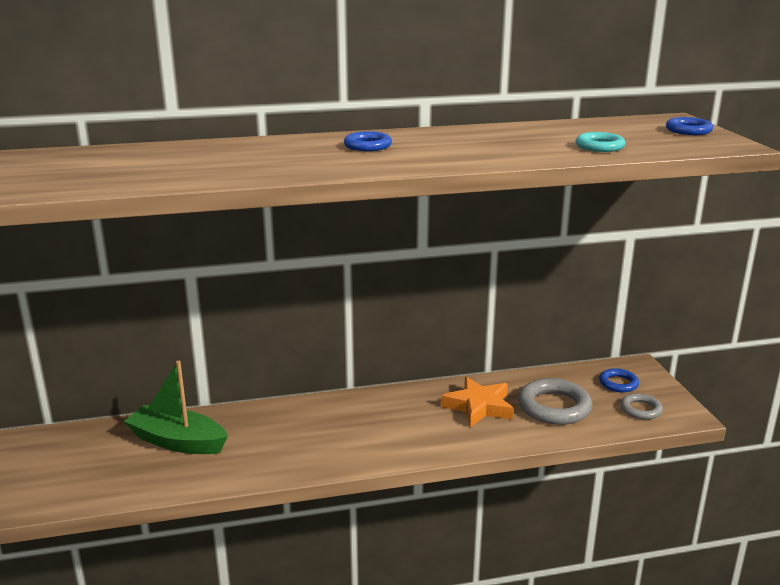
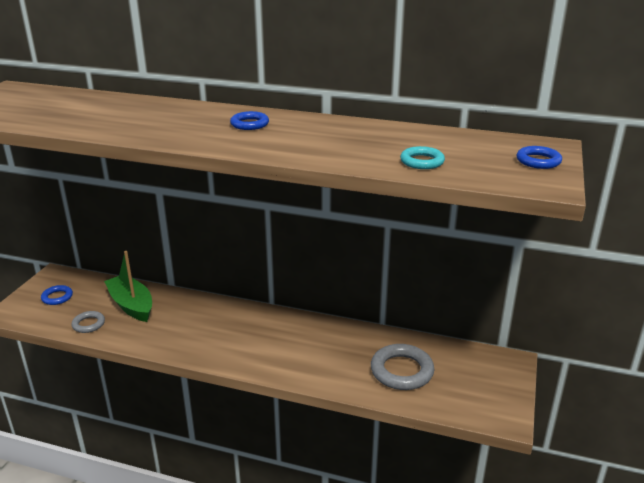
camera: 30 degrees right, 5 degrees up
orange star [441,377,513,427] -> none
blue ring [599,368,639,393] -> blue ring moved to [41,285,73,305]
grey ring [621,393,663,420] -> grey ring moved to [72,311,105,333]

